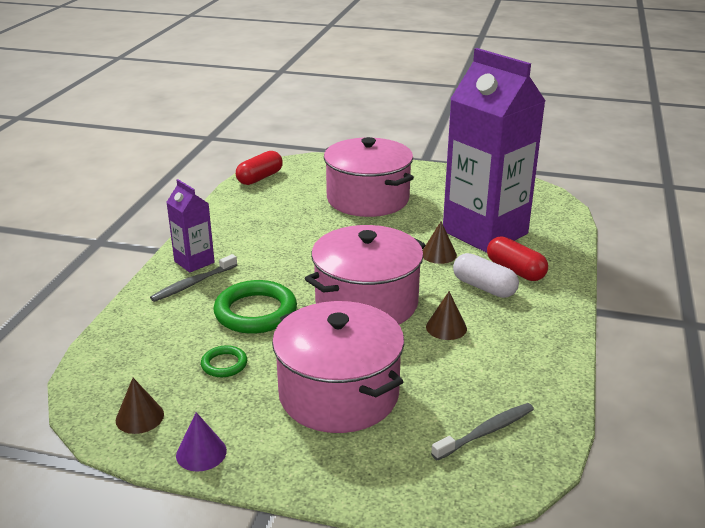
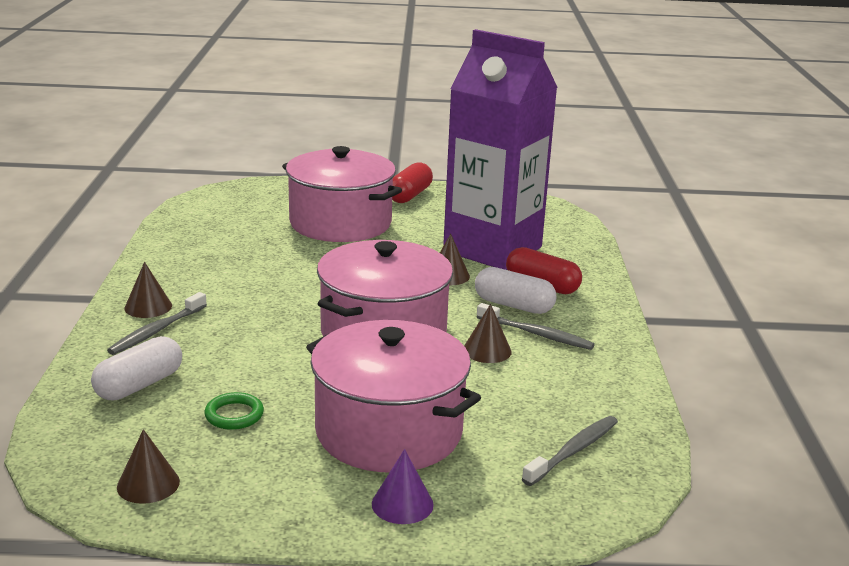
camera: 15 degrees left, 5 degrees down
purple carton [166,179,215,272] -> brown cone [124,262,172,318]
purple cone [176,412,227,472] -> purple cone moved to [372,449,434,524]
green ring [213,280,297,334] -> none
red capsule [236,151,283,185] -> red capsule moved to [392,162,433,203]
none -> white capsule [91,336,182,401]
none -> grey toothbrush [477,303,595,350]

